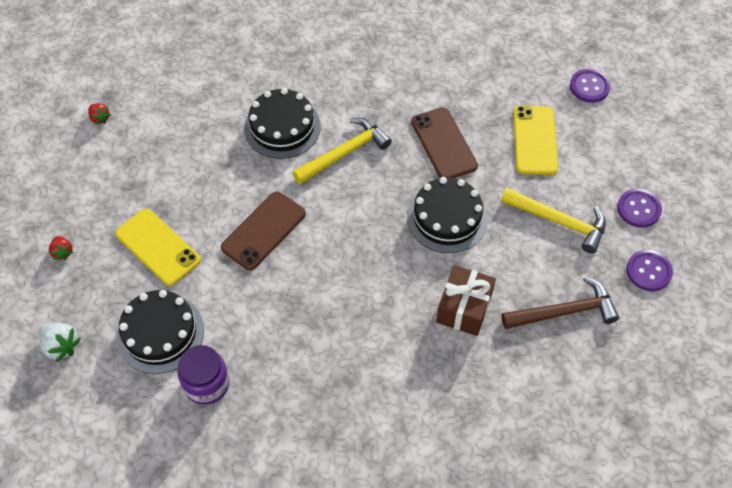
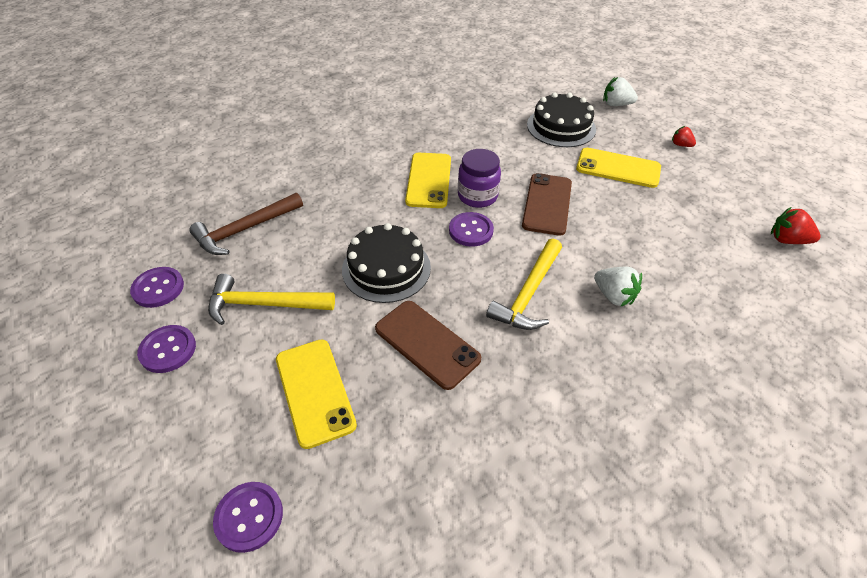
camera: 155 degrees right, 10 degrees down
red strawberry [88,103,111,124] -> red strawberry [771,207,821,244], size x1.55
purple jar [178,345,229,405] -> purple jar moved to [458,149,501,208]
black cake [244,88,321,159] -> white strawberry [594,267,642,307]
brown gift [436,265,496,336] -> none
none -> yellow phone [405,153,451,208]
none -> purple button [449,212,494,247]

